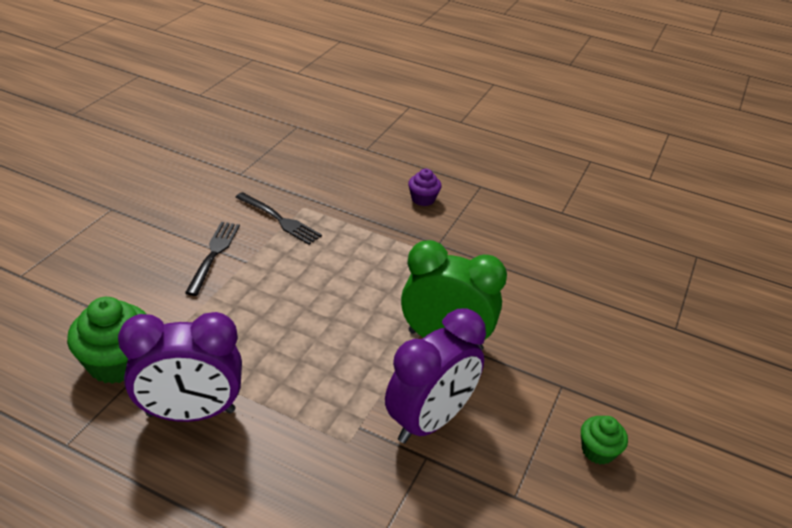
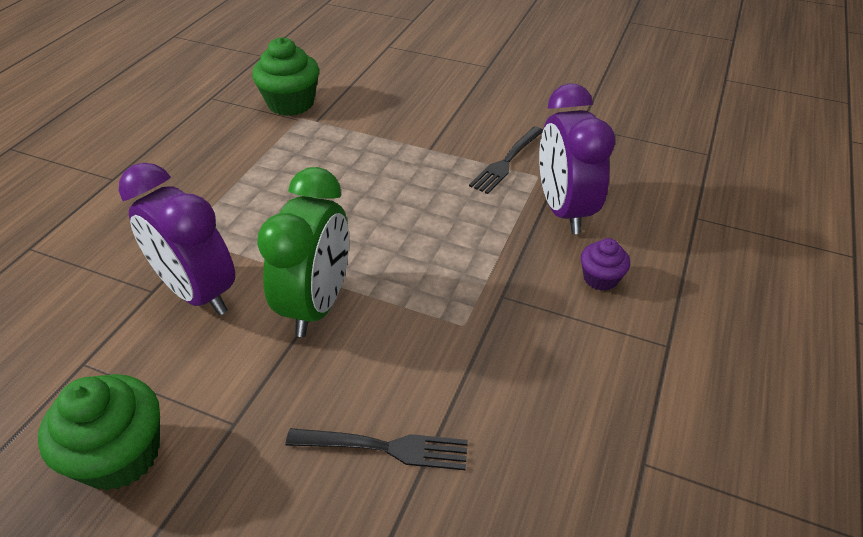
camera: 90 degrees right, 5 degrees up
purple clock [118,312,242,422] -> purple clock moved to [539,83,615,234]
black fork [185,222,240,296] -> black fork moved to [286,428,468,470]
green cupcake [581,416,628,465] -> green cupcake [38,374,160,491], size x1.80

